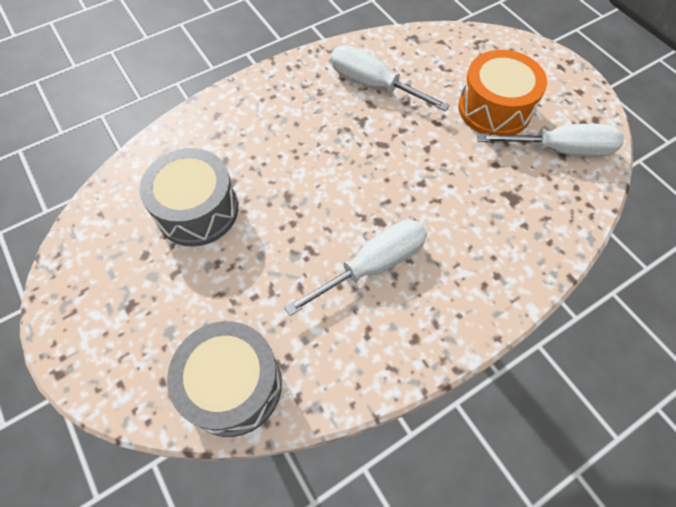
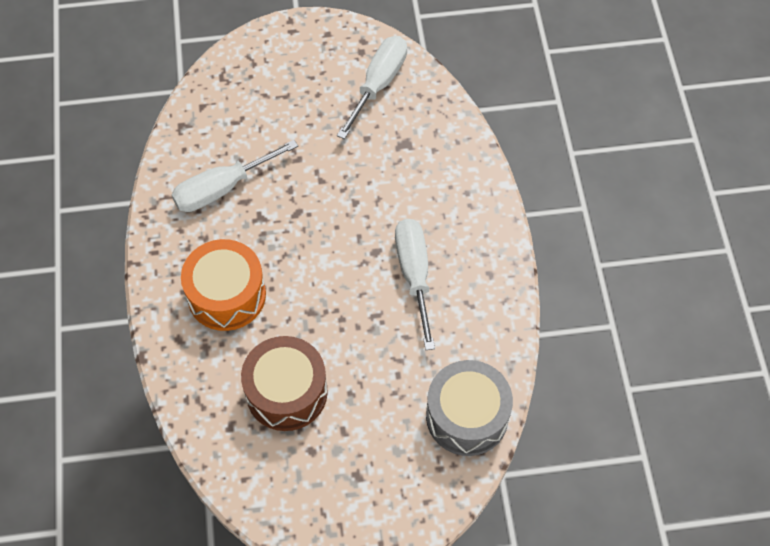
camera: 65 degrees left, 0 degrees up
grey drum [140,148,238,247] -> brown drum [241,336,328,431]
orange drum [458,50,547,135] -> orange drum moved to [181,239,266,331]

